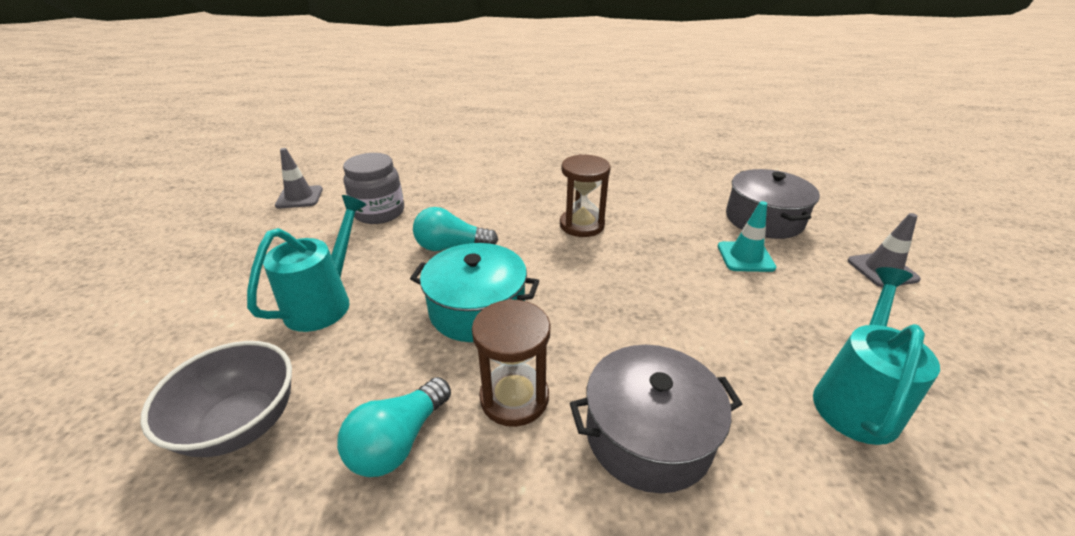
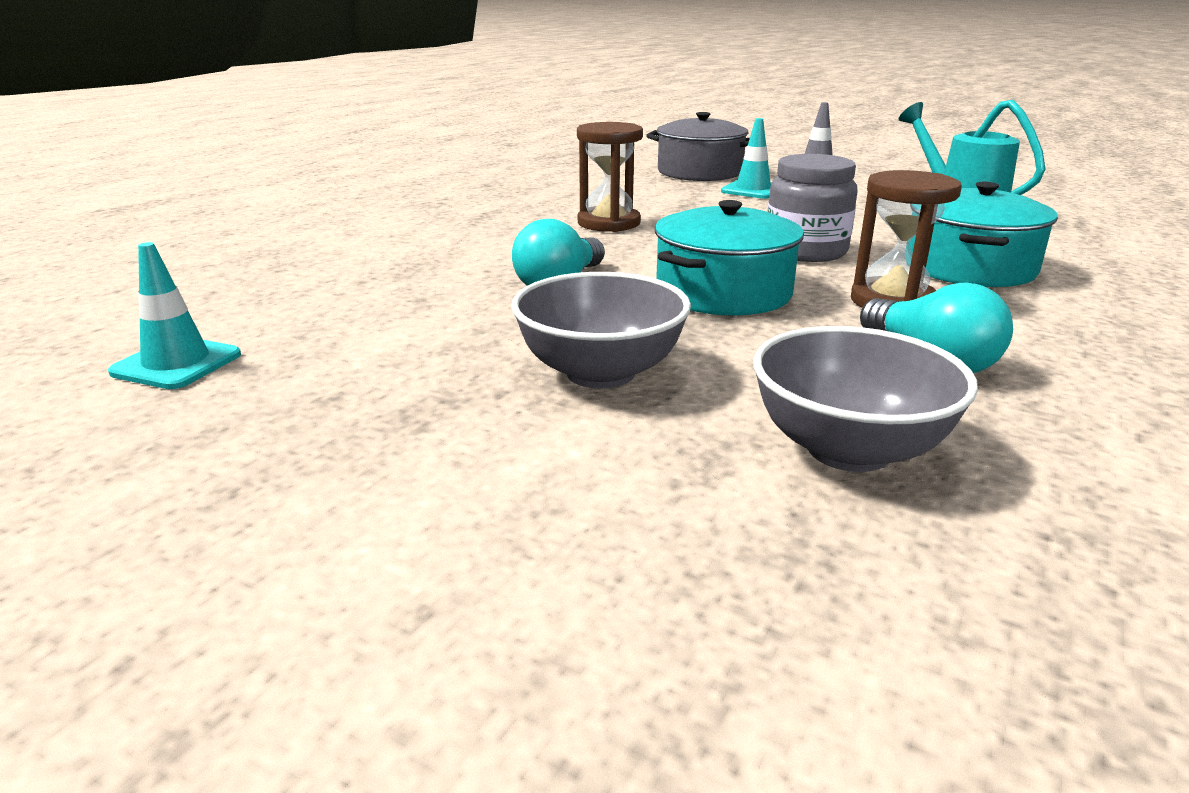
camera: 60 degrees left, 10 degrees down
turquoise watering can [247,195,367,332] -> grey bowl [511,272,691,389]
grey traffic cone [275,148,323,208] -> turquoise traffic cone [108,242,241,389]
grey jar [343,153,404,224] -> grey jar moved to [767,154,857,262]
grey pot [570,345,742,493] -> turquoise pot [909,182,1058,287]

